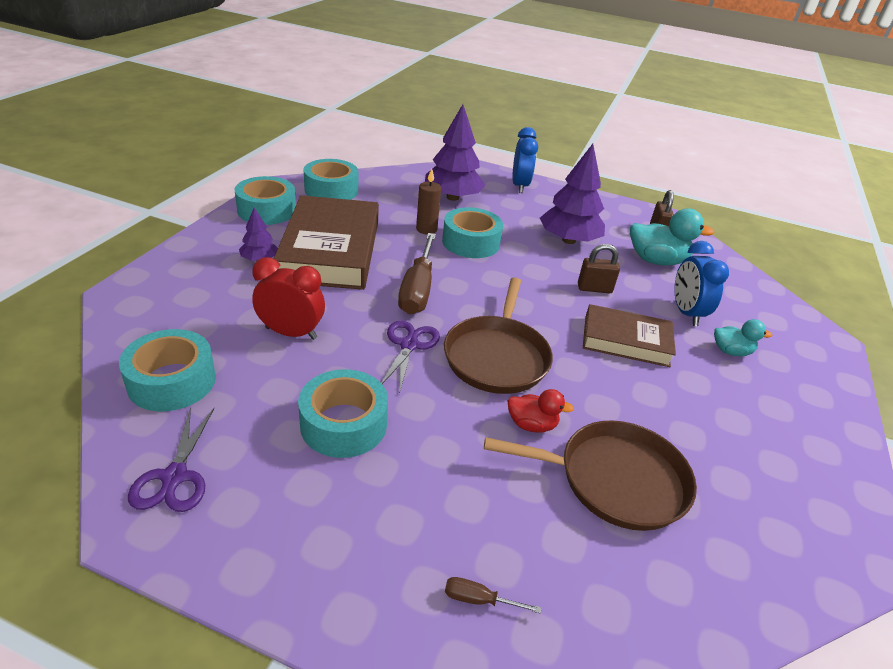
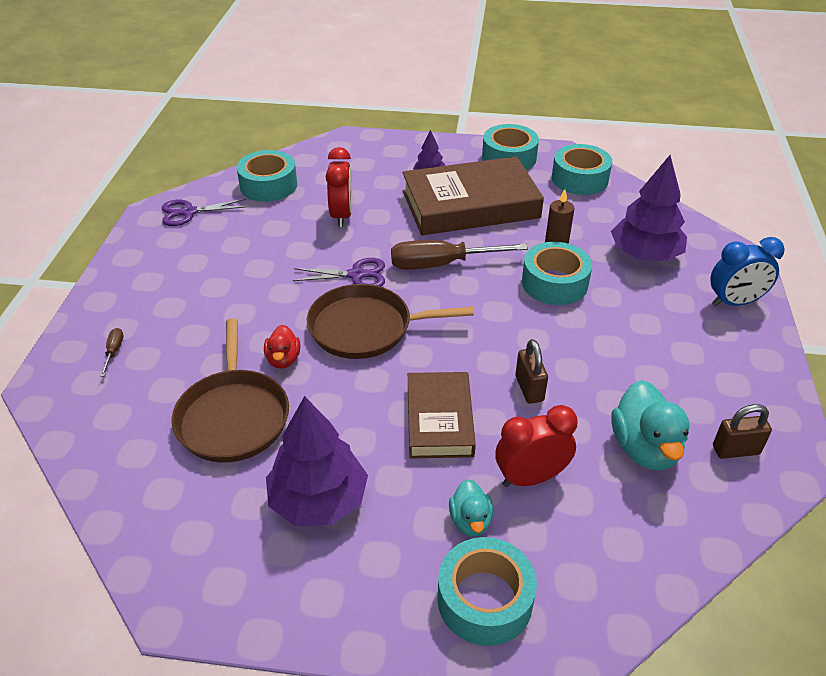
camera: 80 degrees right, 5 degrees up
turquoise tape [298,369,388,458] -> turquoise tape moved to [437,537,537,646]
purple tree [540,144,605,244] -> purple tree moved to [266,396,368,526]
blue clock [674,241,729,326] -> red clock [495,405,577,487]

